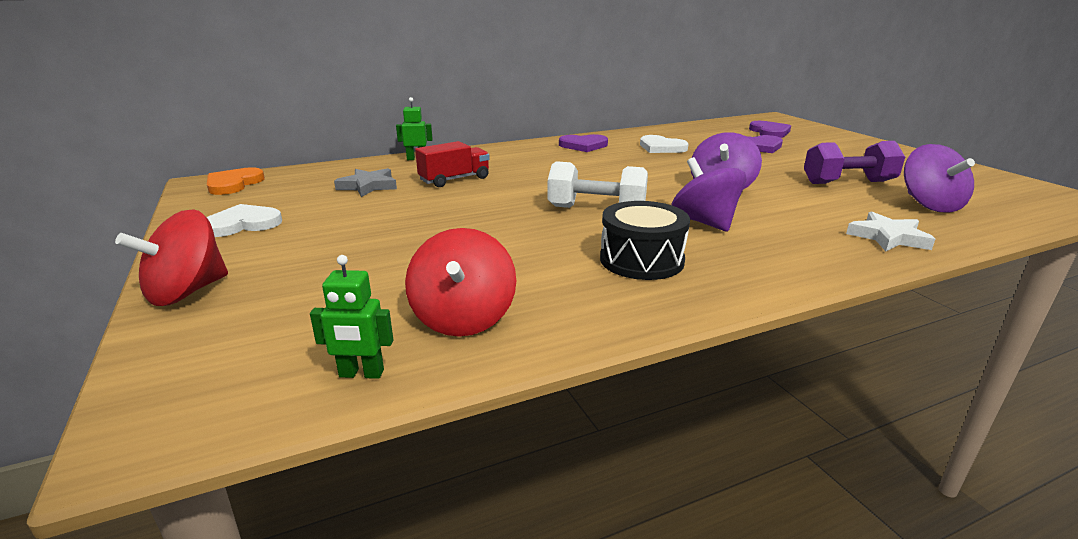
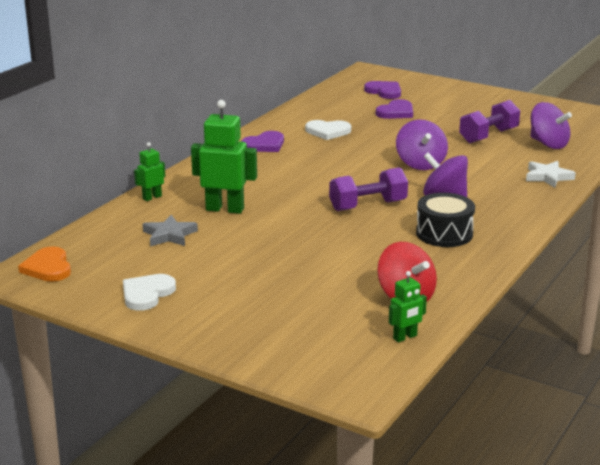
camera: 35 degrees left, 0 degrees up
red spinning top [115,209,228,306] -> none
red truck [415,141,490,187] -> green robot [191,100,257,214]
white dumbbell [548,161,648,208] -> purple dumbbell [329,167,408,211]

